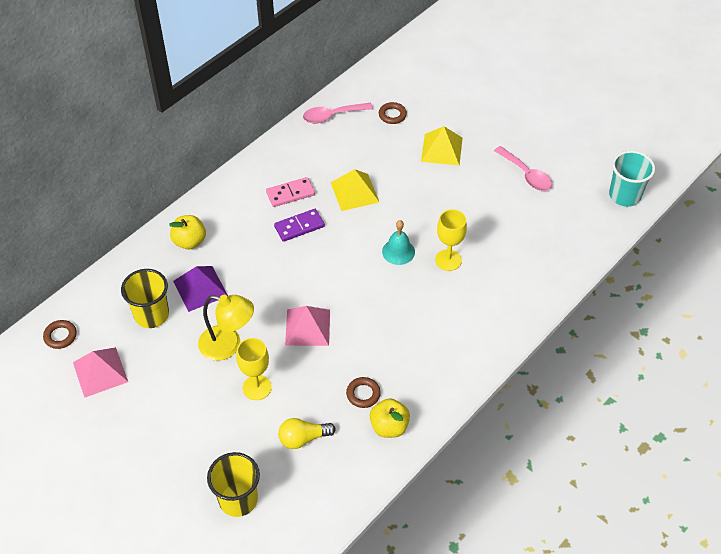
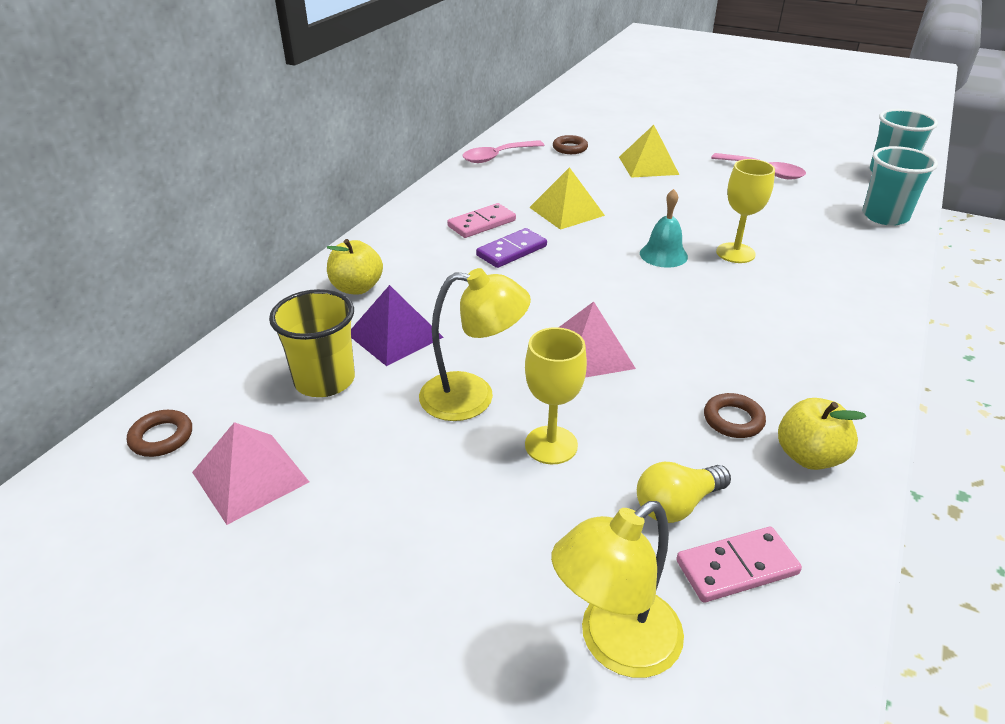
camera: 15 degrees left, 15 degrees down
yellow cup [207,452,260,517] -> yellow lamp [551,501,684,678]
none -> pink domino [676,527,802,603]
none -> turquoise cup [863,146,938,226]

